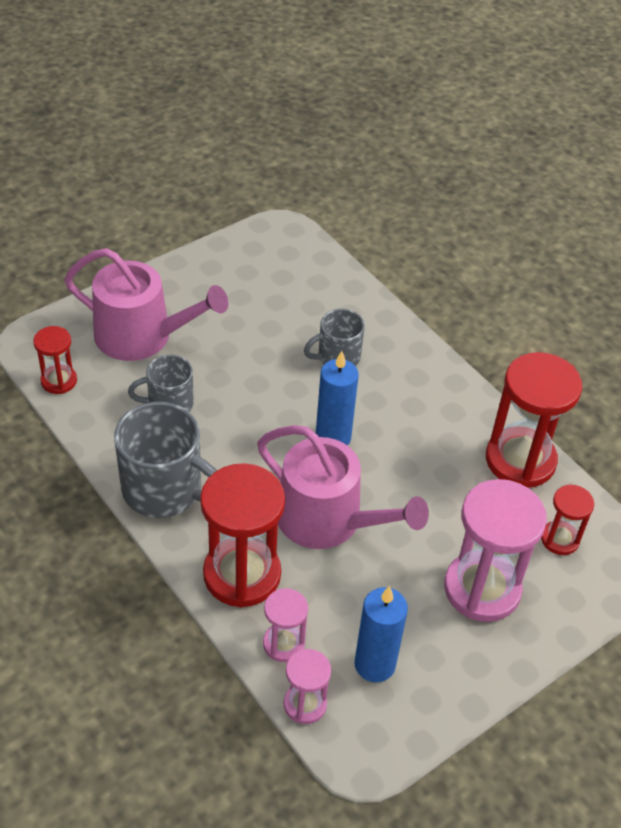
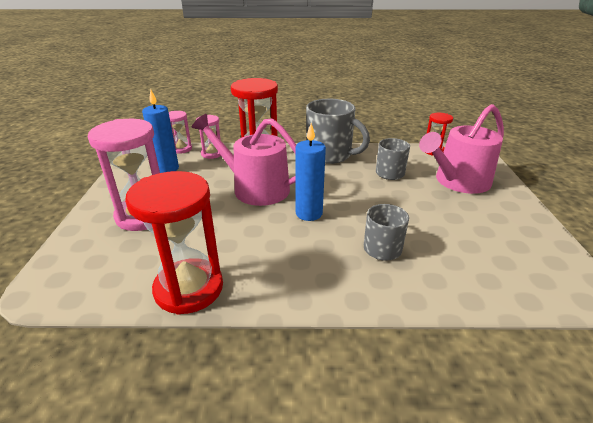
camera: 130 degrees right, 15 degrees down
grey mug [114,402,217,518] -> grey mug turned 120 degrees counterclockwise [306,99,370,164]
pink watering can [257,425,429,549] -> pink watering can turned 45 degrees clockwise [192,114,296,206]
red hourglass [541,484,594,555] -> none

